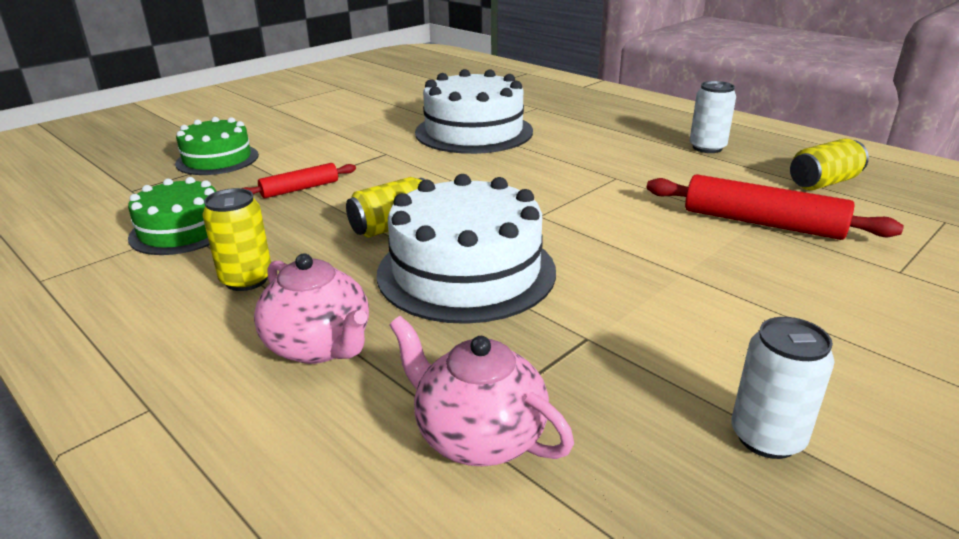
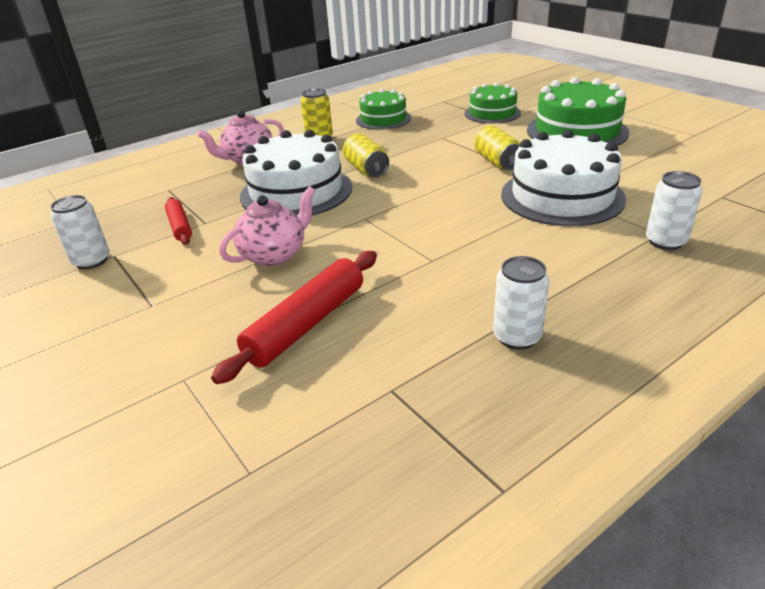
camera: 100 degrees right, 5 degrees up
red rolling pin [241,163,356,198] -> red rolling pin moved to [165,197,192,245]
pink teapot [389,316,574,466] -> pink teapot moved to [219,186,316,266]
yellow can [790,139,869,190] -> yellow can moved to [474,125,520,170]
none -> green cake [527,77,630,146]
none -> white can [646,171,703,250]

